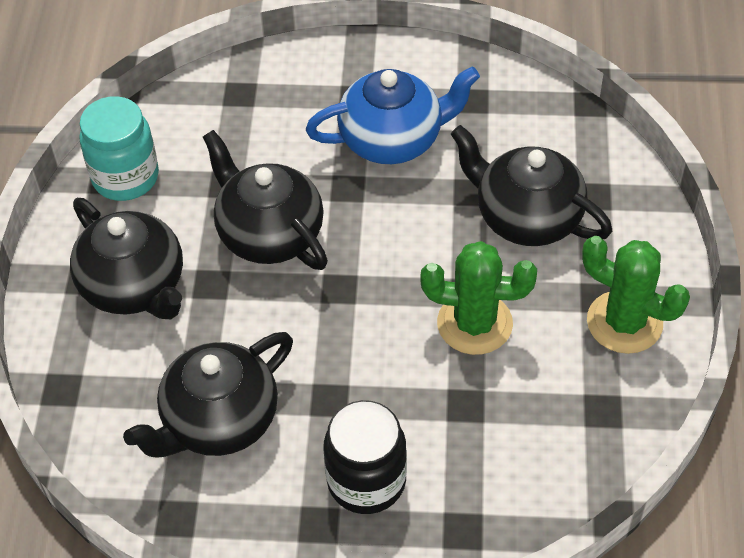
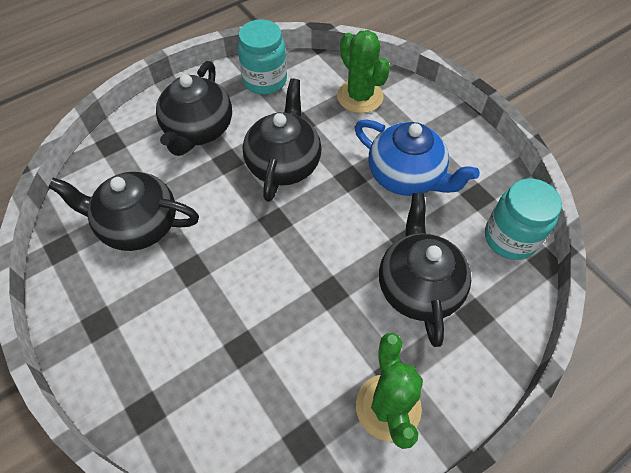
camera: 50 degrees right, 5 degrees up
black jar [323,400,407,514] -> none
green cactus [420,241,537,355] -> green cactus moved to [337,30,390,113]
none -> turquoise jar [485,179,562,260]

